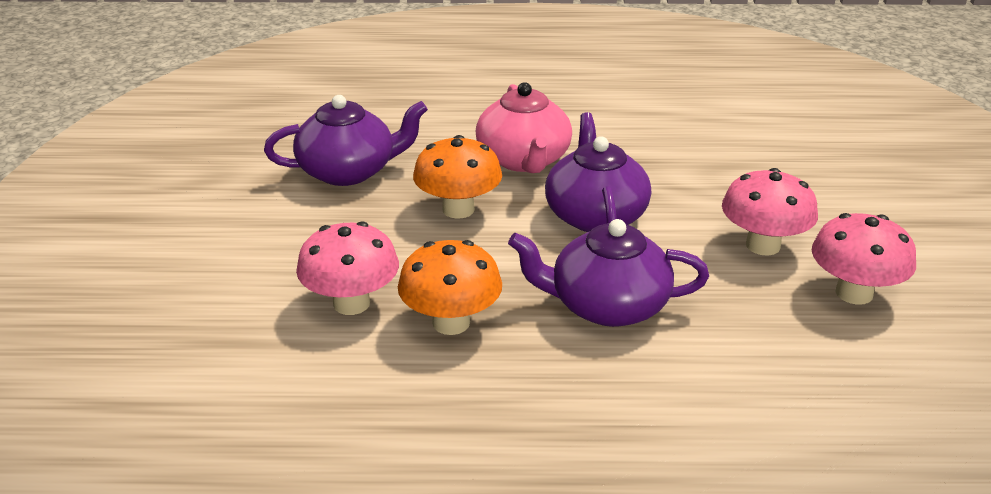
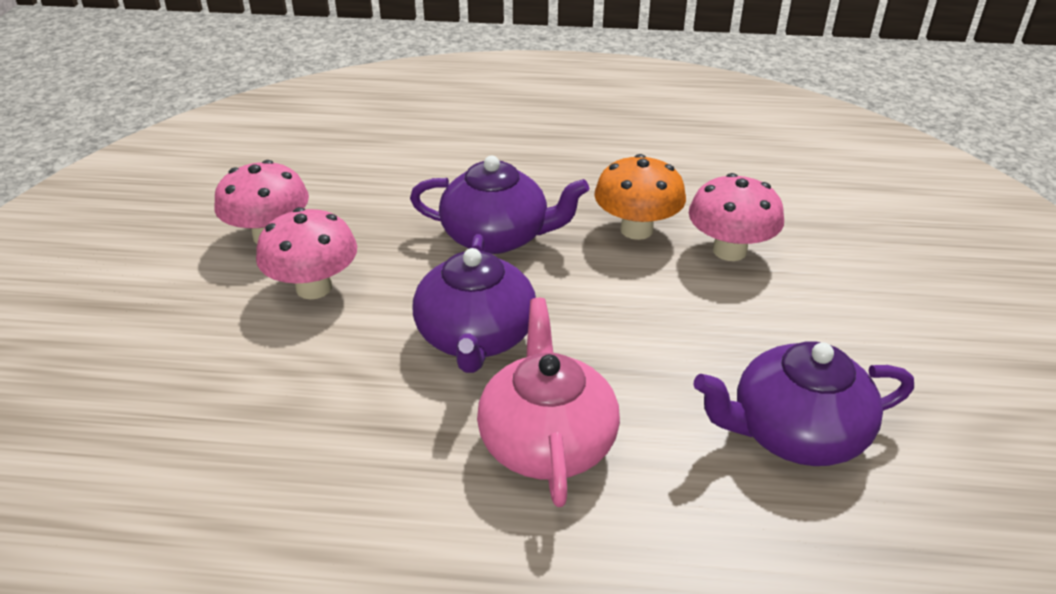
camera: 175 degrees left, 5 degrees up
orange mushroom [413,135,502,219] -> none

